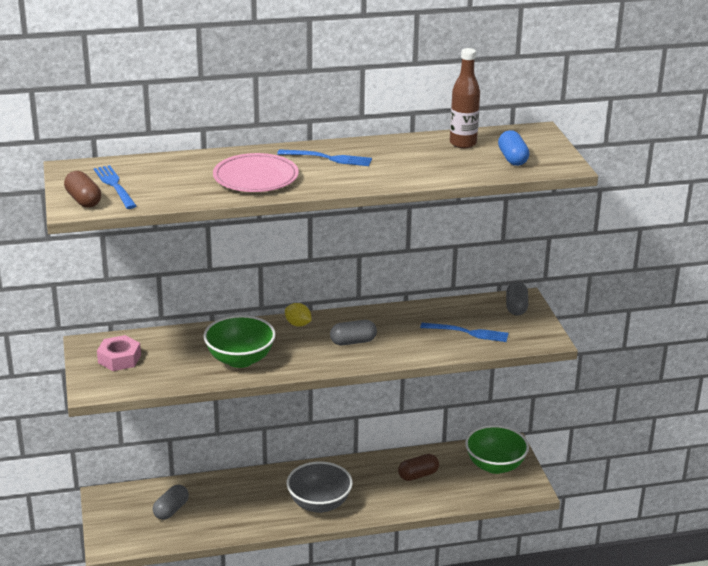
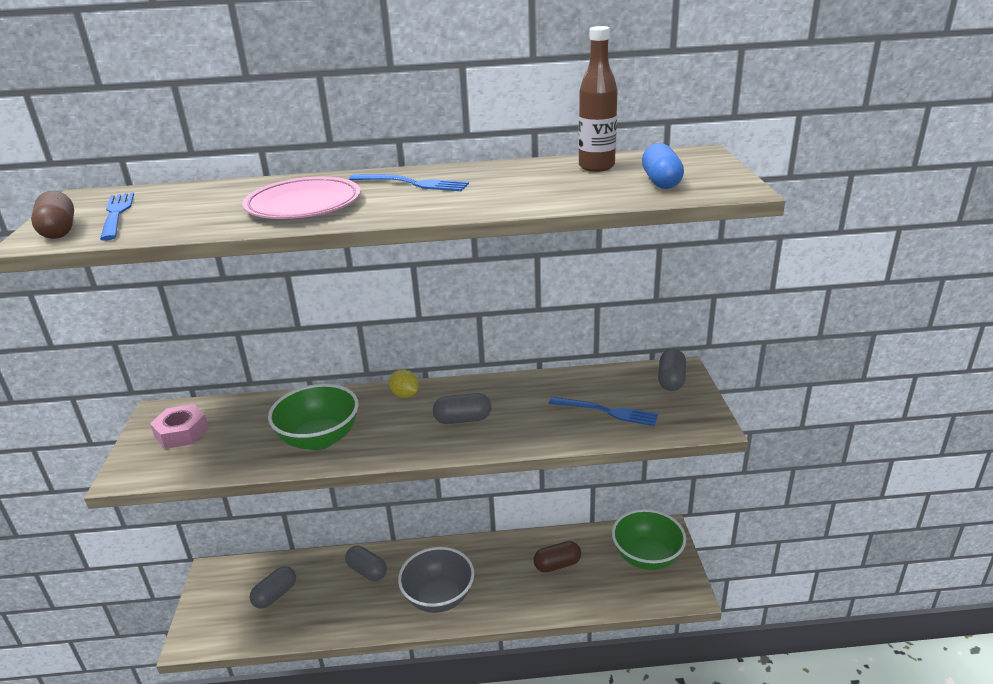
camera: 10 degrees right, 0 degrees up
none -> grey capsule [345,546,387,581]

